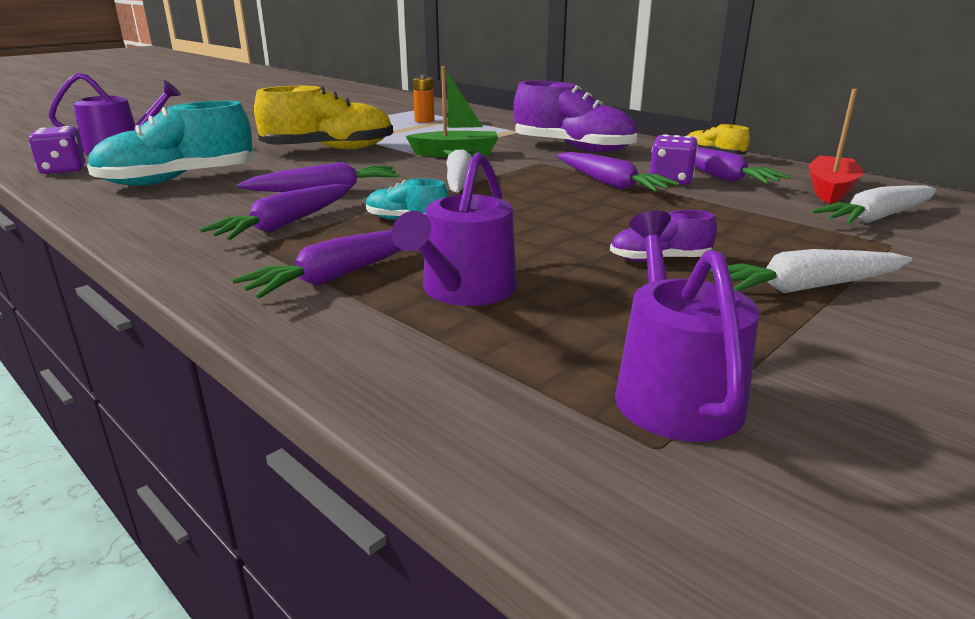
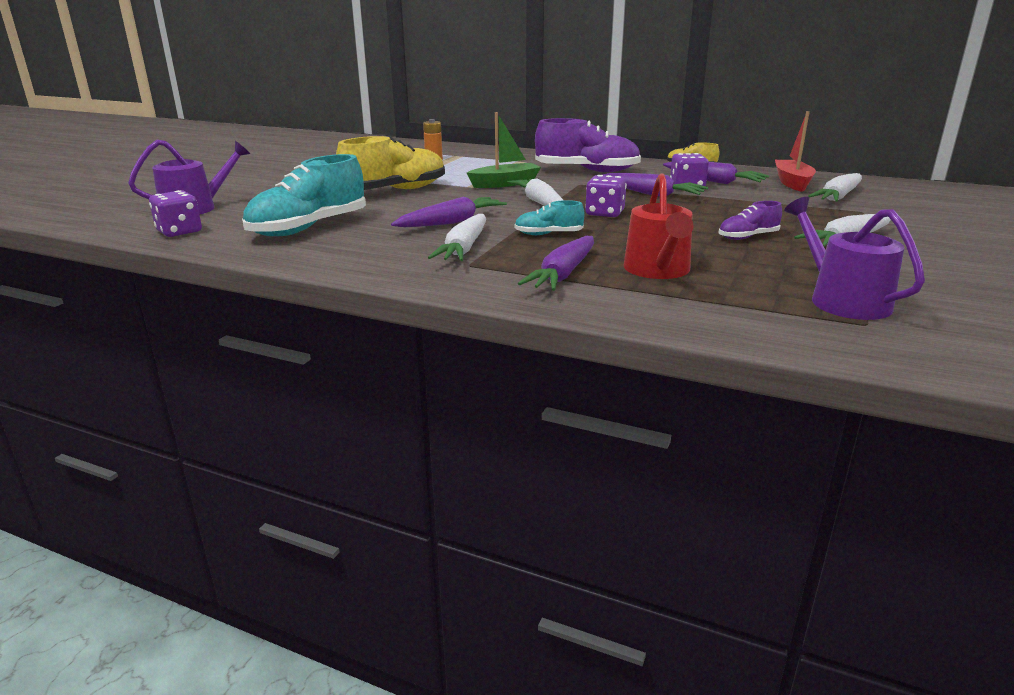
camera: 20 degrees left, 0 degrees up
purple carrot [200,184,351,240] -> white carrot [428,214,486,261]
purple watering can [391,152,517,306] -> red watering can [624,173,694,279]
none -> purple dice [585,175,627,217]

